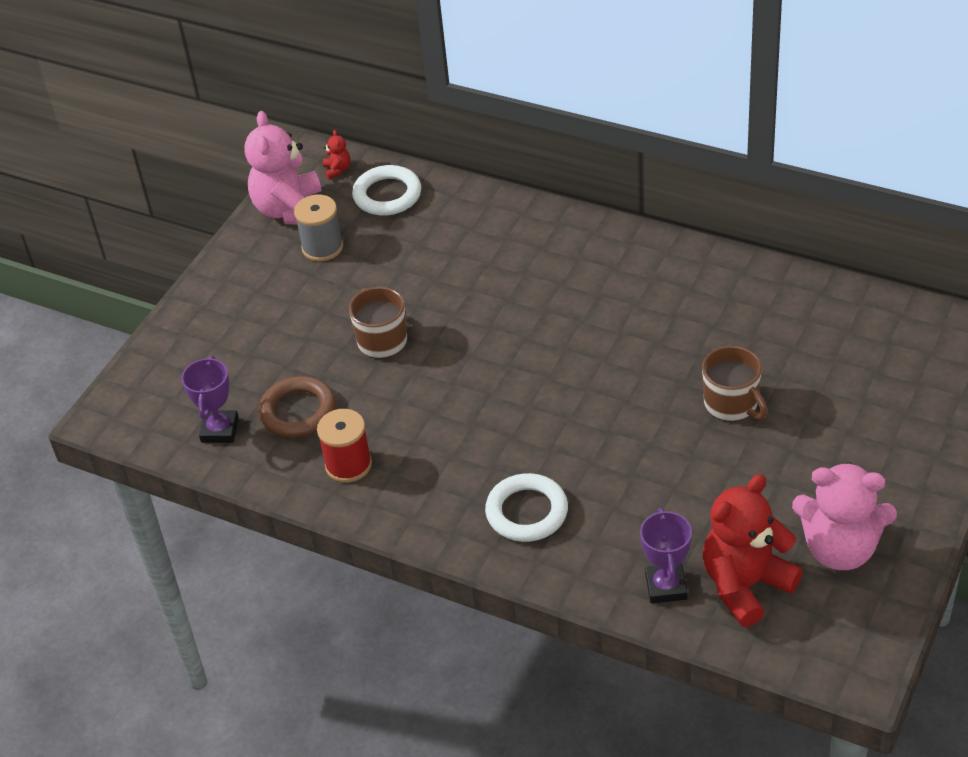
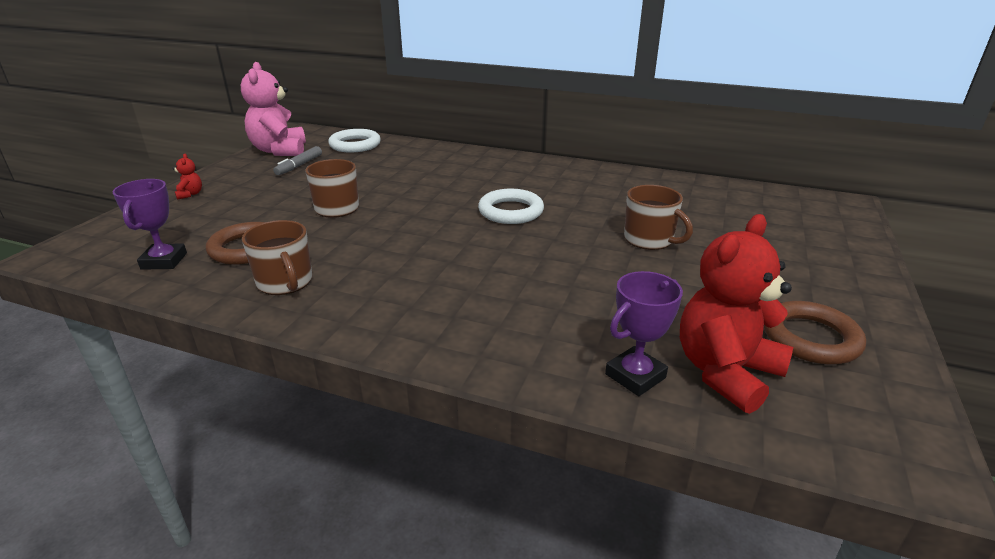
camera: 10 degrees left, 15 degrees down
grey spool [294,195,344,261] -> grey marker [273,146,322,175]
red spool [317,409,372,483] -> brown mug [242,220,312,295]
red teddy bear [323,130,351,179] -> red teddy bear moved to [173,154,202,200]
white ring [485,473,568,542] -> white ring moved to [478,189,544,224]
purple trophy [640,508,692,603] -> purple trophy turned 60 degrees clockwise [605,271,683,396]
pink teddy bear [792,462,897,570] -> brown ring [764,301,866,365]

